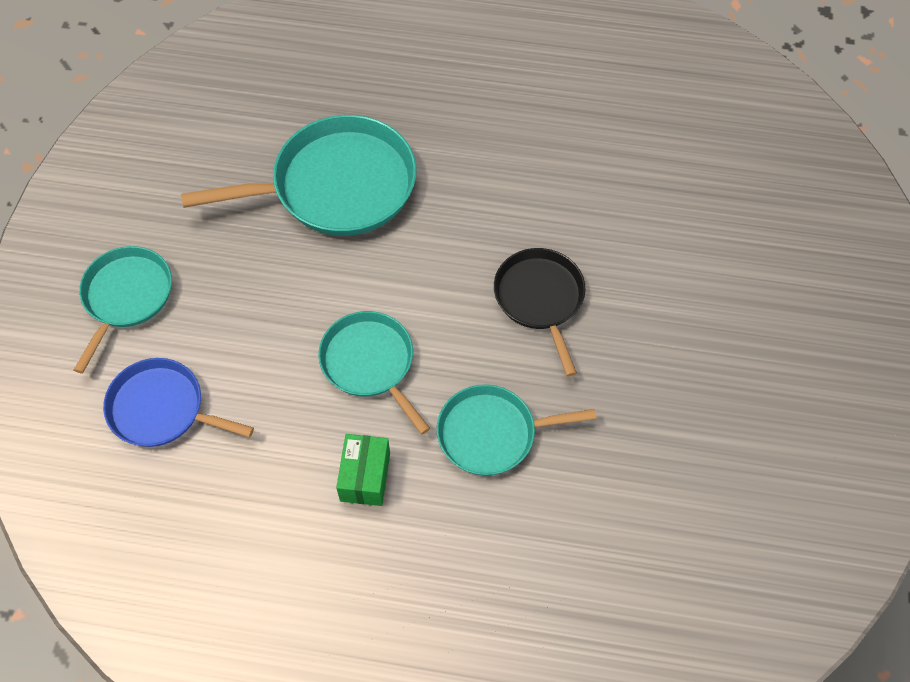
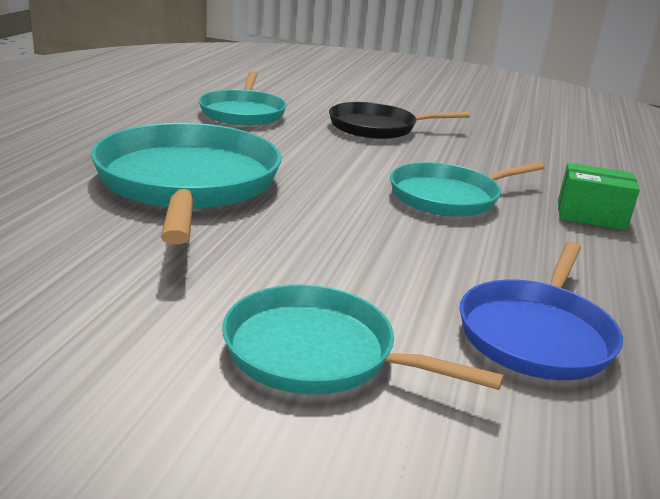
camera: 85 degrees left, 35 degrees down
turquoise pan [437,384,597,475] -> turquoise pan moved to [198,71,287,126]

